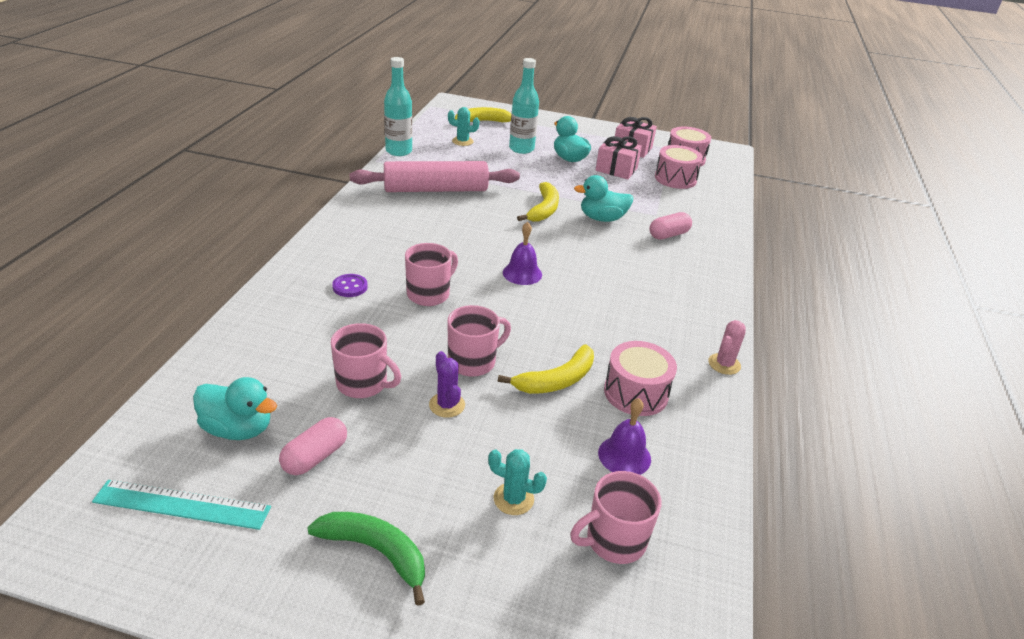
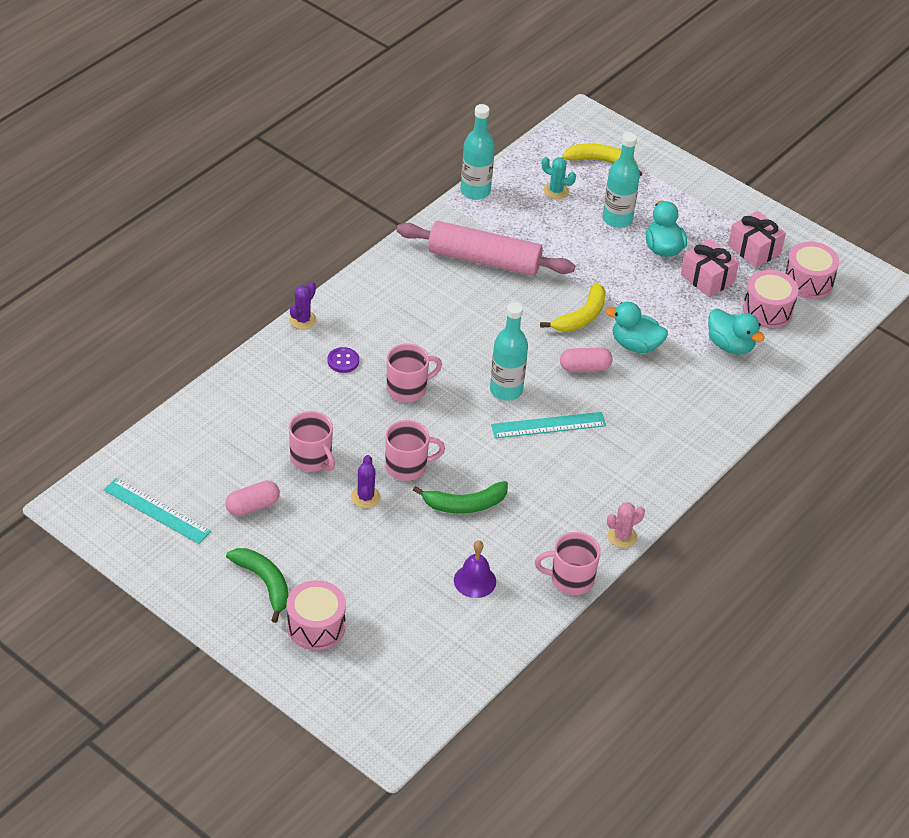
camera: 25 degrees right, 10 degrees up
turquoise duck [193,377,277,440] -> turquoise duck moved to [708,309,765,355]
turquoise cactus [488,449,547,515] -> none
yellow banana [498,344,594,394] -> green banana [413,481,508,514]
purple bell [503,222,542,285] -> turquoise bottle [490,302,528,401]
pink mug [570,471,661,564] -> pink mug moved to [535,532,601,595]
pink drum [604,341,677,416] -> pink drum moved to [287,580,346,650]
pink capsule [650,212,692,240] -> pink capsule moved to [560,347,612,372]
none -> purple cactus [289,281,317,330]
none -> turquoise ruler [491,412,606,439]

